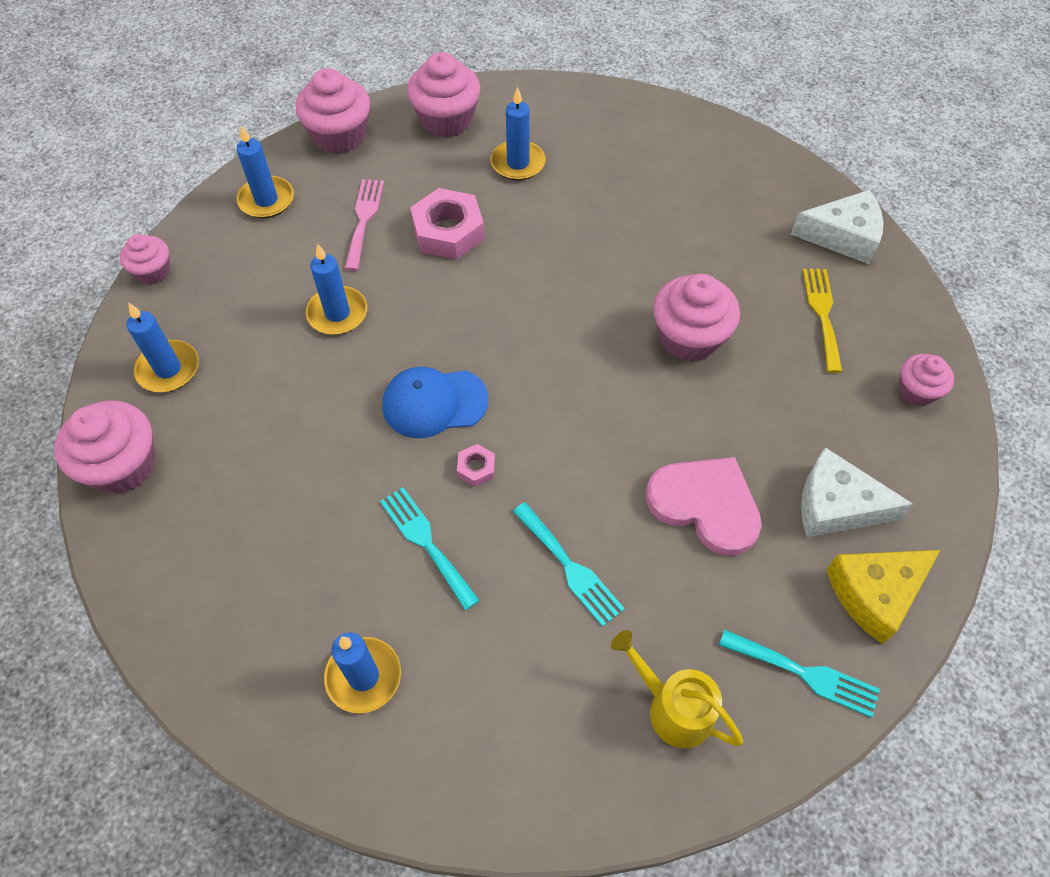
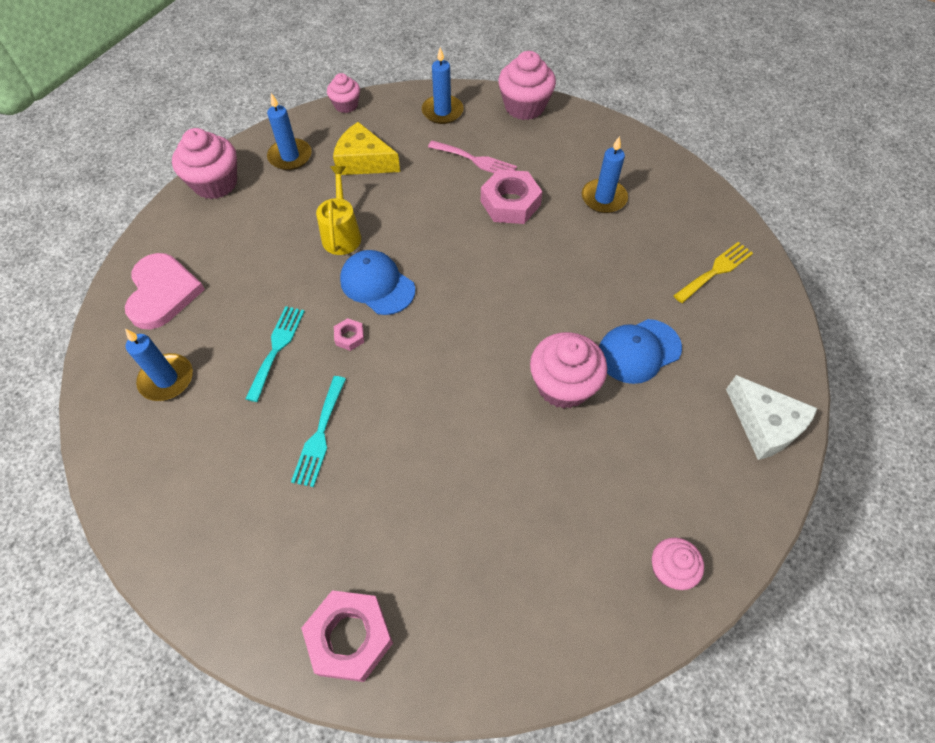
camera: 50 degrees right, 0 degrees up
blue candle [306,243,367,335] -> none
pink fork [344,179,384,271] -> pink fork turned 60 degrees clockwise [428,141,517,173]
pink cupcake [407,52,480,137] -> none
yellow watering can [611,630,743,748] -> yellow watering can moved to [316,166,361,255]
pink heart [646,457,762,556] -> pink heart moved to [125,253,205,329]
turquoise fork [719,629,880,718] -> pink nut [301,590,393,682]
white cheese [801,447,913,537] -> none
yellow fork [803,269,842,373] -> yellow fork moved to [673,242,753,303]
yellow cheese [826,550,940,644] -> yellow cheese moved to [333,122,400,175]
none -> blue cap [599,319,682,384]

